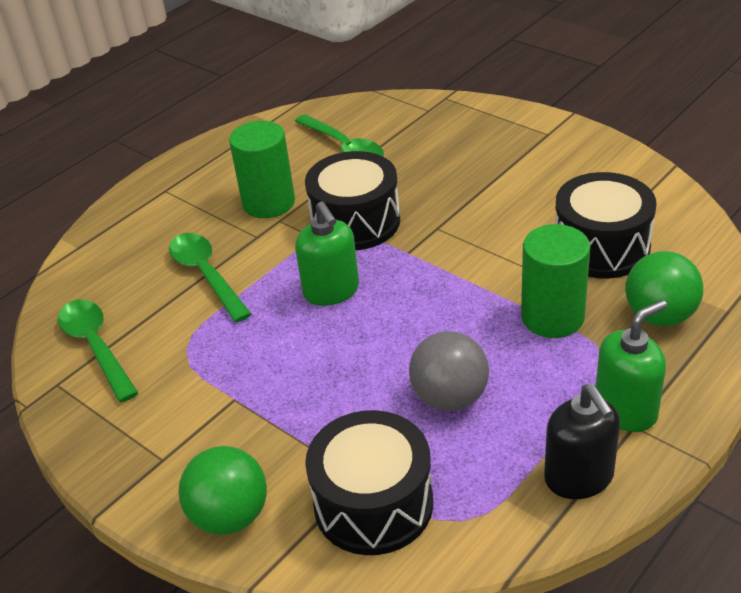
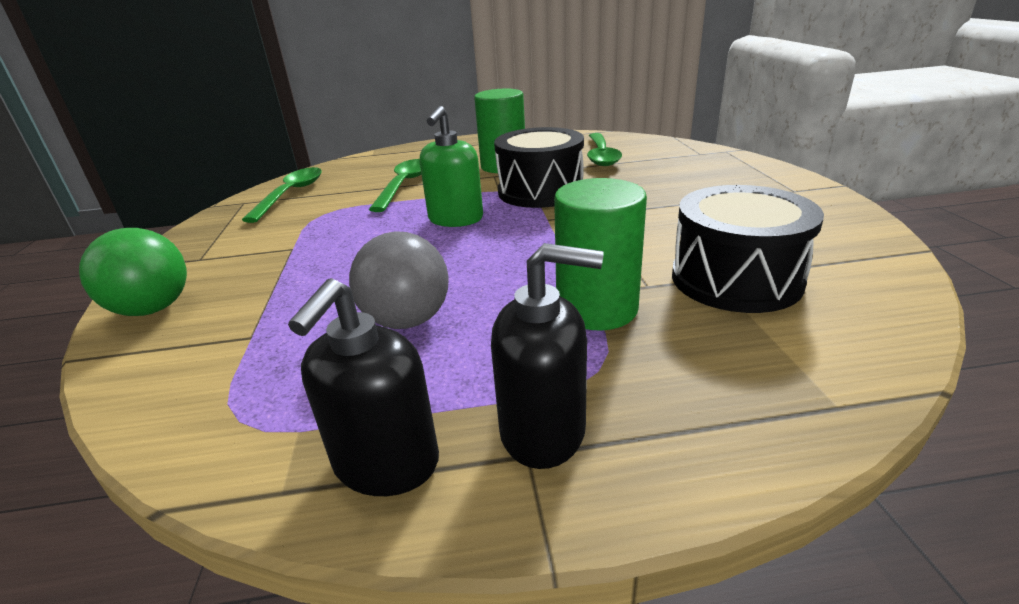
camera: 40 degrees right, 10 degrees down
black drum [305,410,433,555] -> none
green soap dispenser [596,300,667,432] -> black soap dispenser [491,243,604,469]
green ball [625,251,703,326] -> none

